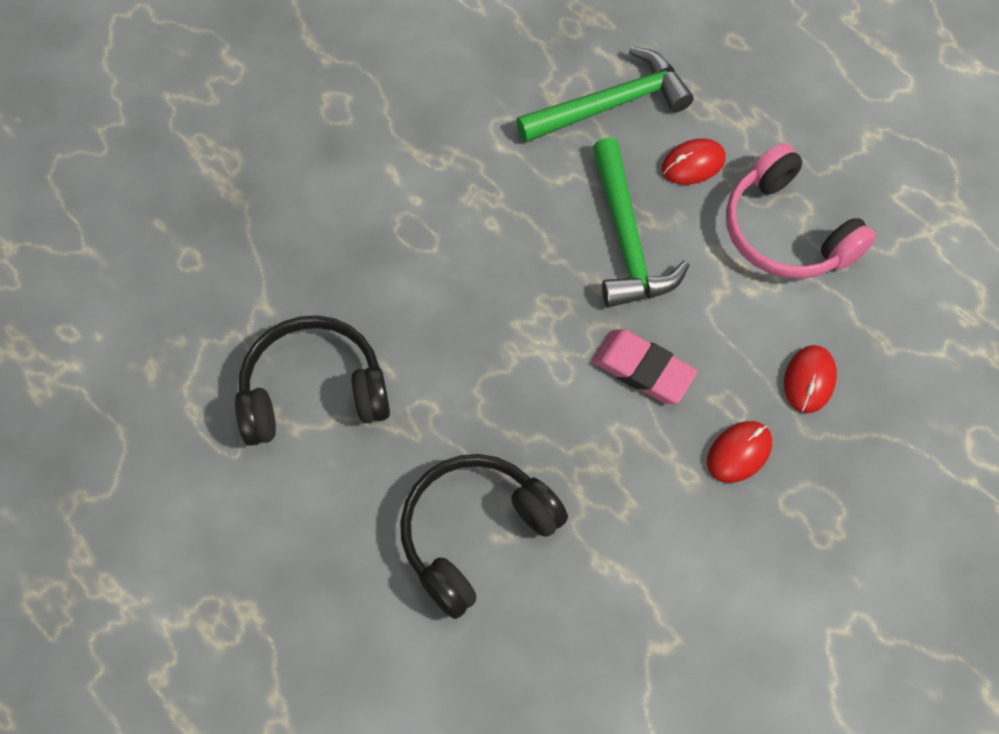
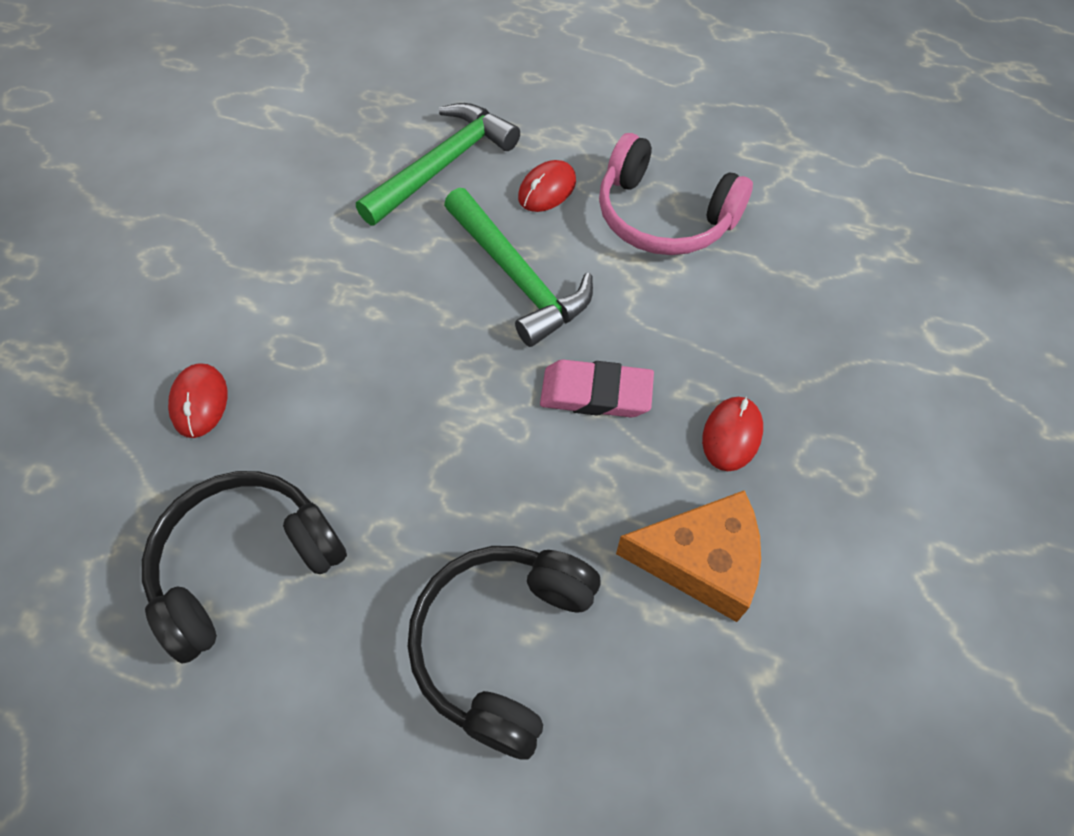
camera: 25 degrees left, 5 degrees down
red mouse [784,345,837,413] -> red mouse moved to [168,363,227,438]
none -> orange cheese [616,490,761,622]

